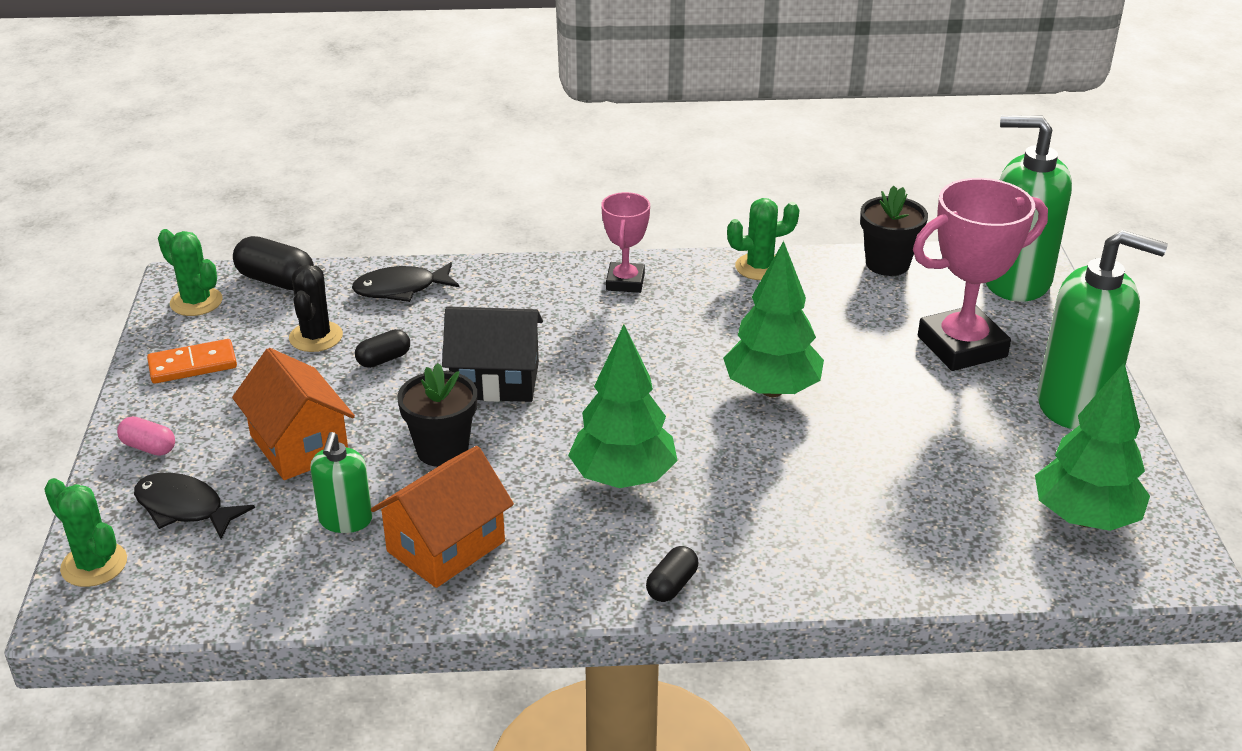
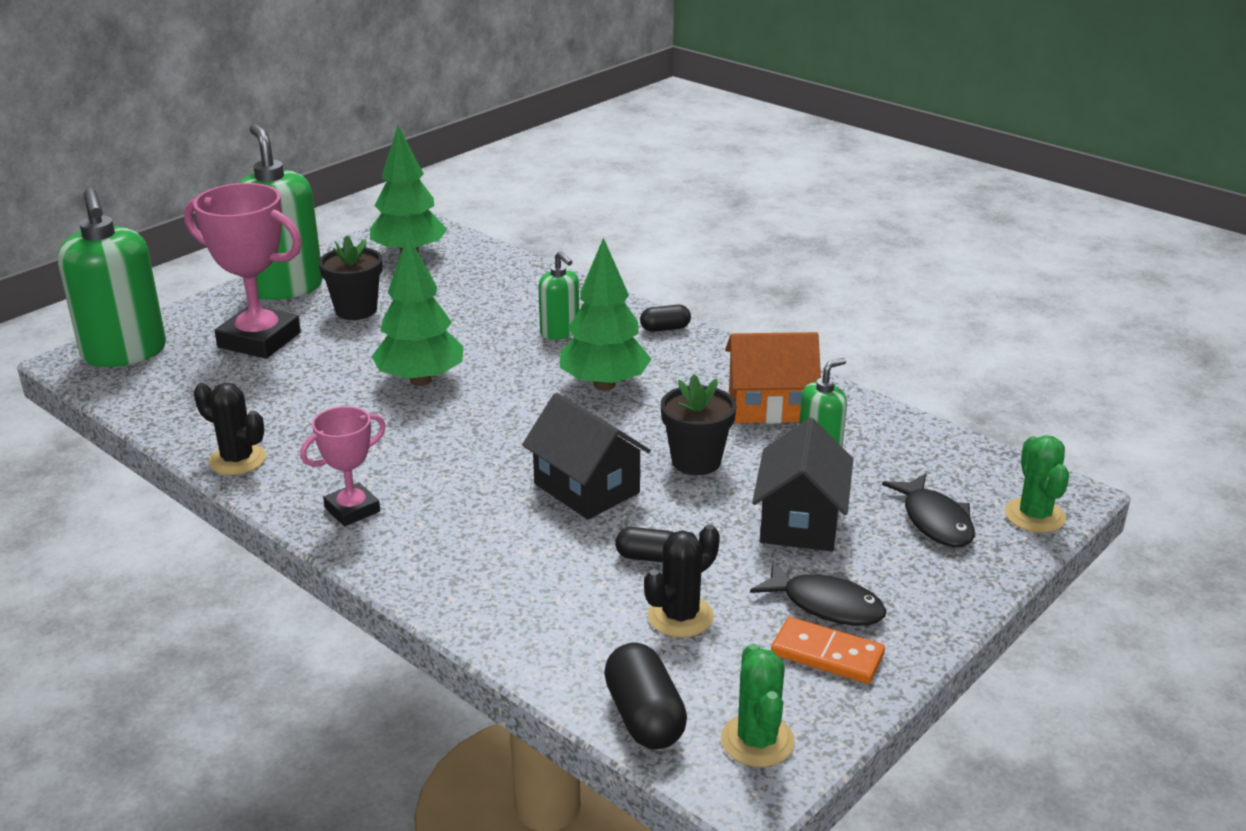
camera: 135 degrees left, 5 degrees down
pink capsule [117,416,175,456] -> none
orange house [232,348,355,480] -> black house [752,418,853,551]
black fish [352,262,459,302] -> black fish moved to [750,561,886,626]
green cactus [727,198,799,280] -> black cactus [194,383,266,475]
black flower pot [860,186,928,276] -> black flower pot moved to [319,235,383,320]
none -> green soap dispenser [538,251,579,340]

